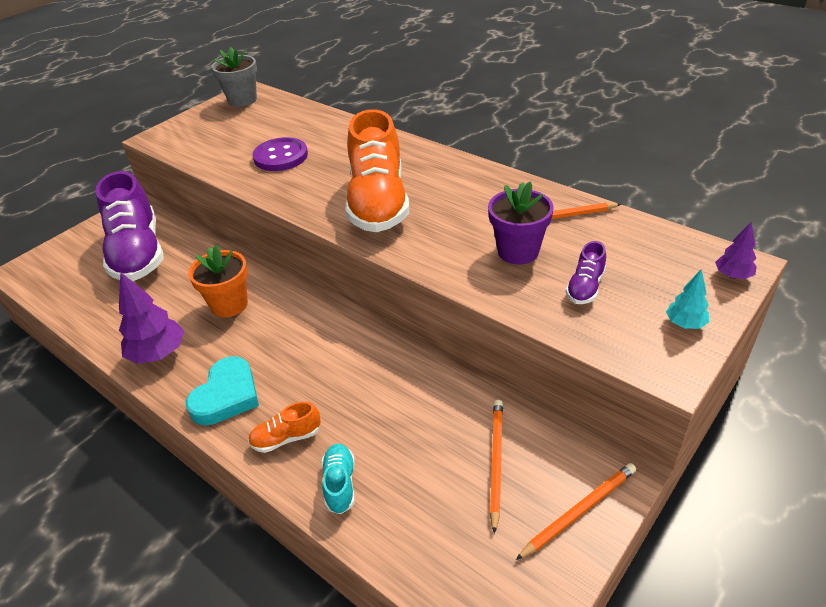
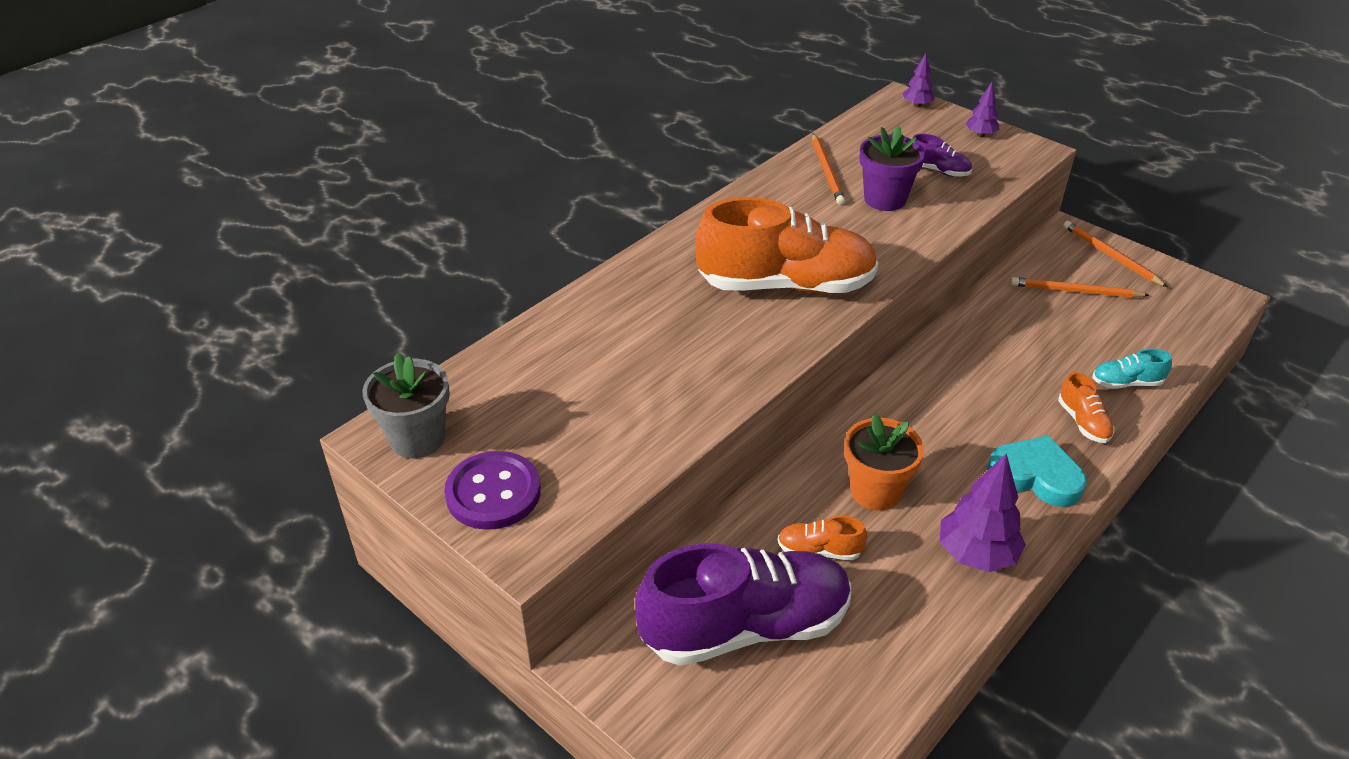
camera: 90 degrees left, 0 degrees up
purple button [252,137,308,171] -> purple button moved to [444,451,541,530]
turquoise tree [666,269,709,329] -> purple tree [966,82,1000,137]
none -> orange shoe [778,516,867,560]

